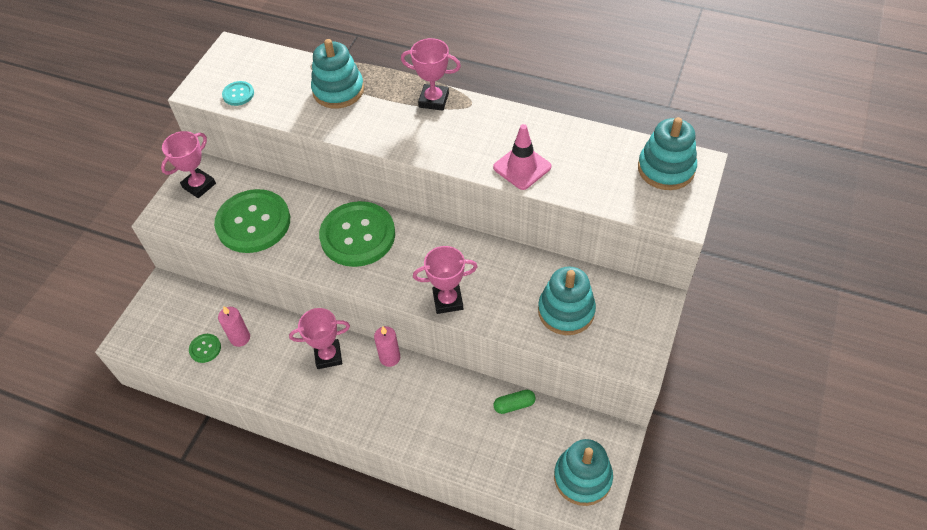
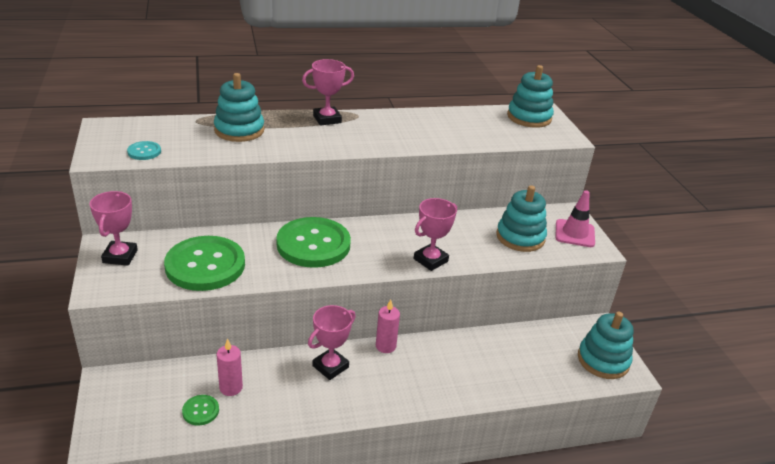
camera: 40 degrees left, 20 degrees down
pink traffic cone [493,124,551,190] -> pink traffic cone moved to [555,190,595,247]
green capsule [493,390,536,414] -> none

